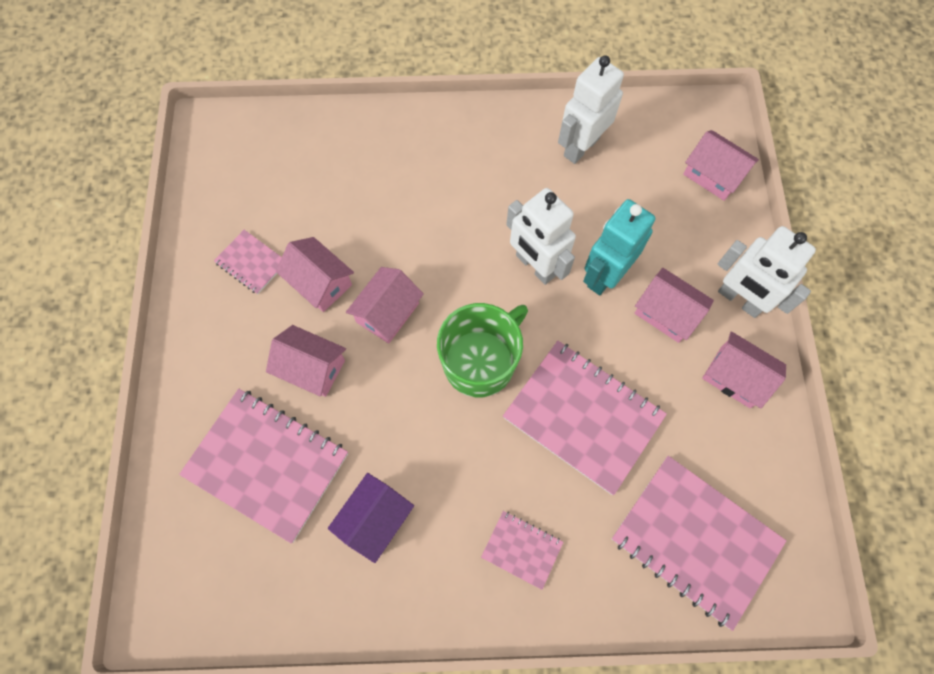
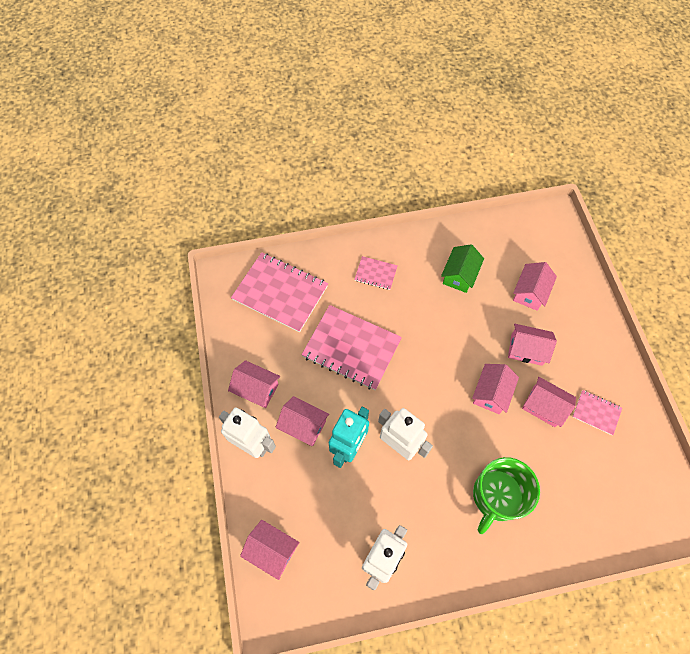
camera: 170 degrees right, 5 degrees down
pink notebook [179,389,348,543] -> pink house [513,262,557,311]
purple house [328,473,414,563] -> green house [441,244,484,293]
green mug [437,303,528,397] -> green mug moved to [473,457,540,534]

